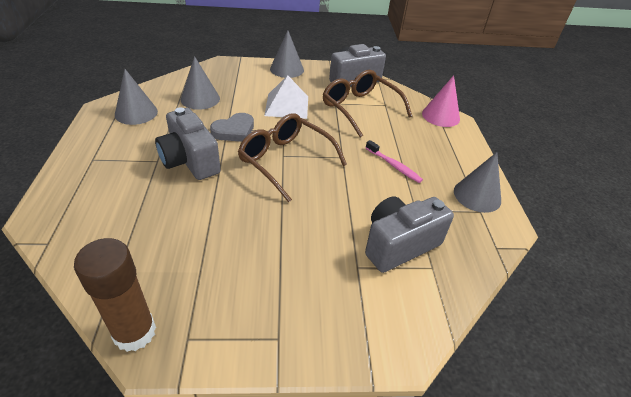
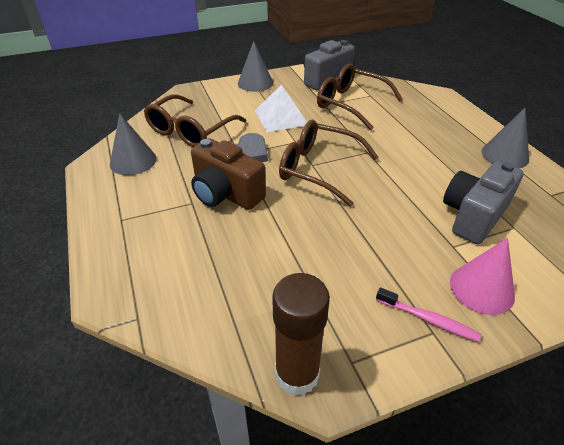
camera: 15 degrees left, 0 degrees up
grey camera [155,107,221,180] -> brown camera [191,138,266,210]
grey cone [181,56,220,110] -> brown glasses [144,94,246,147]
pink toothbrush [366,140,423,183] -> pink toothbrush moved to [376,288,482,342]
pink cone [422,75,460,127] -> pink cone moved to [450,238,515,315]

